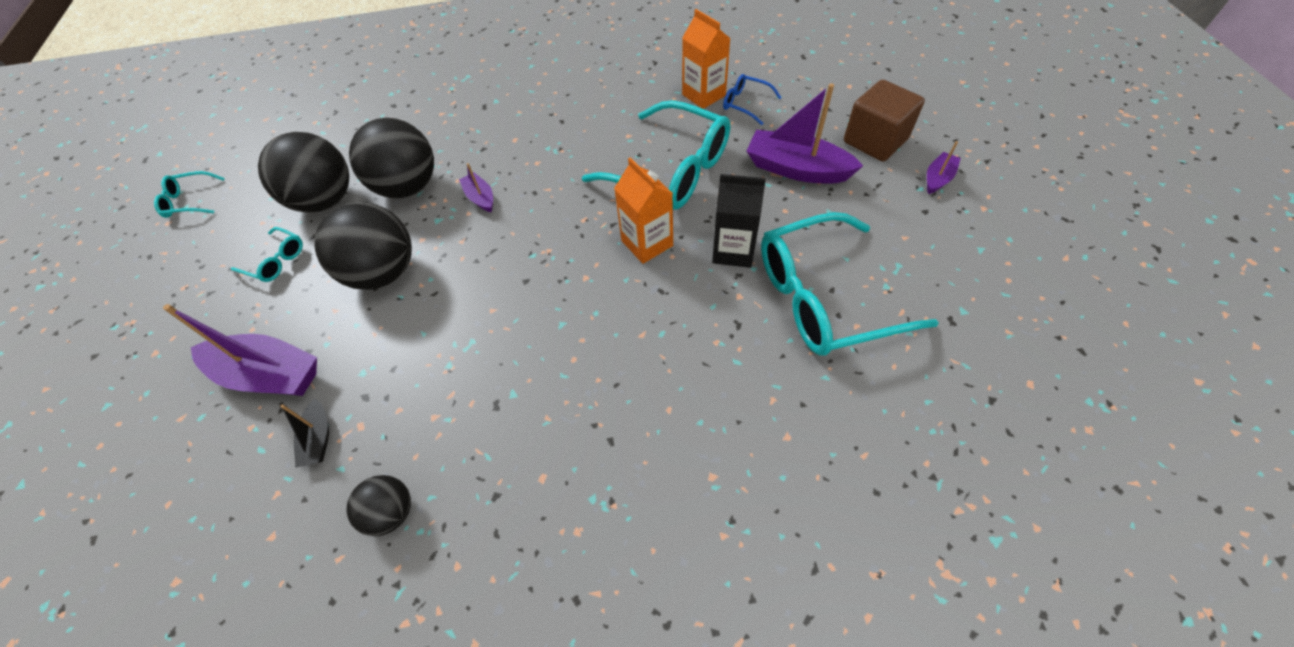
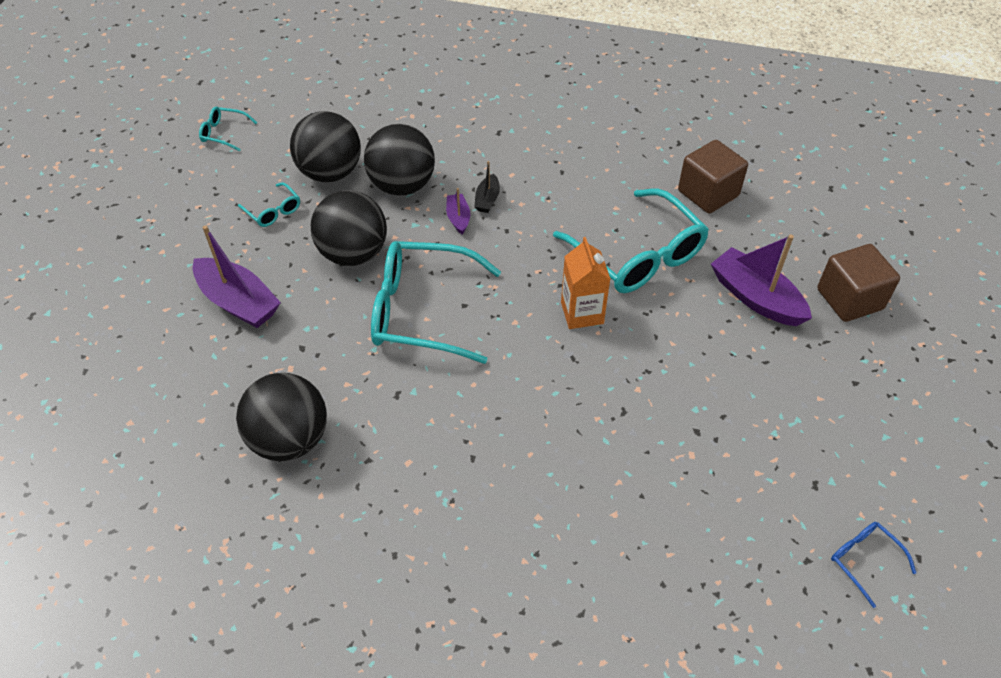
camera: 20 degrees right, 5 degrees down
black boat [280,399,329,468] -> black boat moved to [475,161,500,213]
black ball [347,475,411,536] -> black ball [236,373,327,461], size x1.89
orange carton [682,9,731,109] -> brown cube [678,140,748,213]
black carton [712,174,766,268] -> none
blue glasses [723,74,782,125] -> blue glasses moved to [831,522,916,608]
turquoise glasses [761,212,939,356] -> turquoise glasses moved to [371,241,501,364]
purple boat [927,141,961,194] -> none

